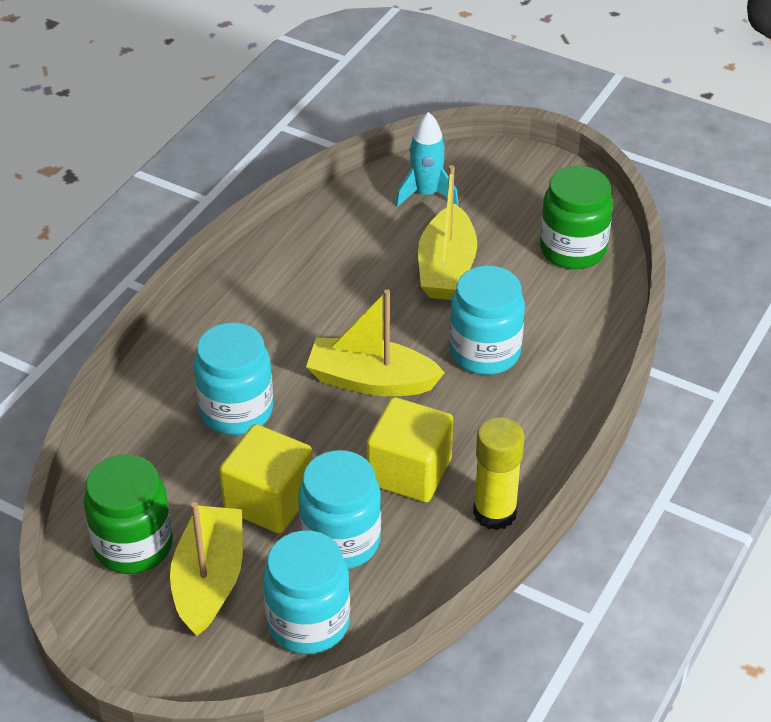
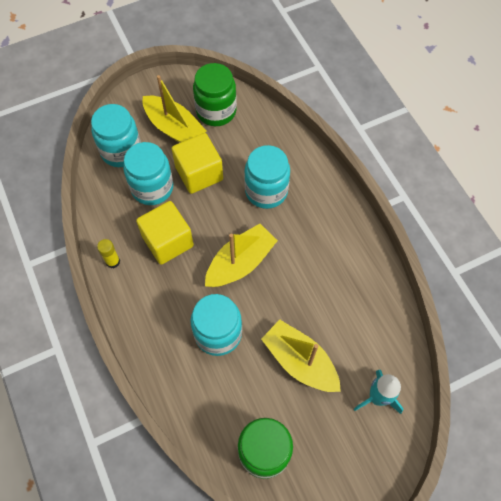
camera: 125 degrees right, 20 degrees up
yellow glue stick [473,417,525,530] -> yellow glue stick [97,239,120,268], size x0.56

